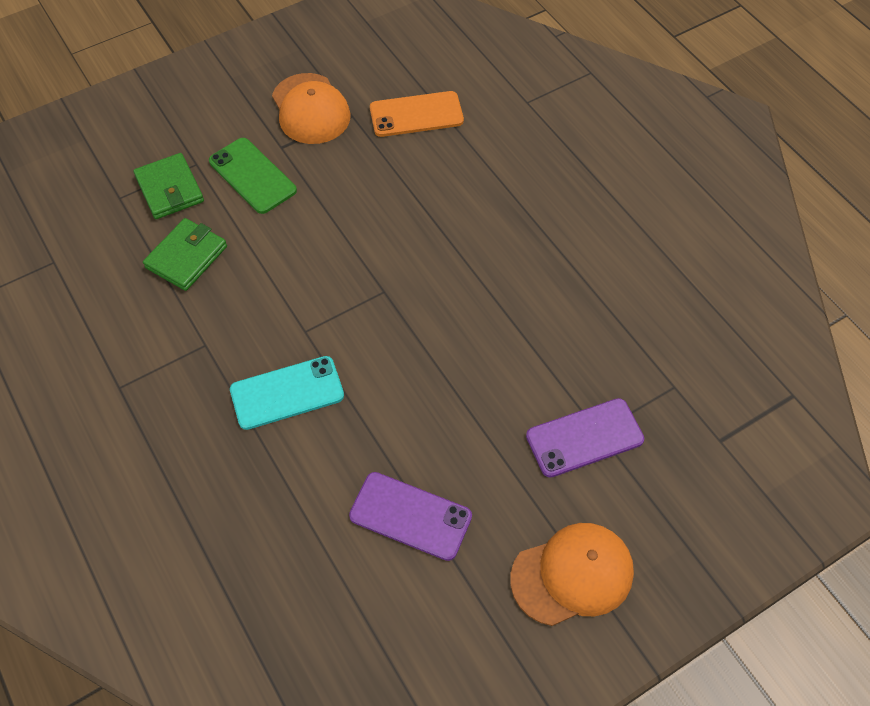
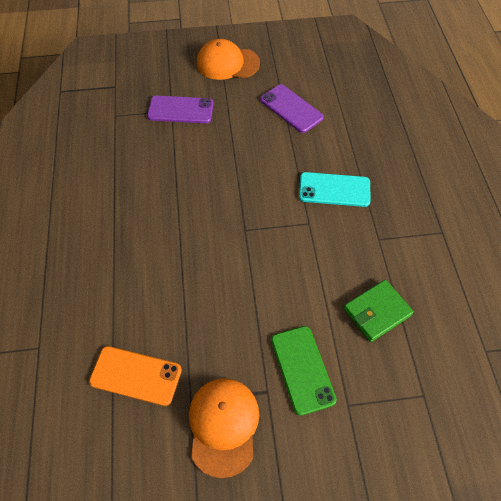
camera: 155 degrees left, 0 degrees up
green wallet [134,153,204,219] -> none

